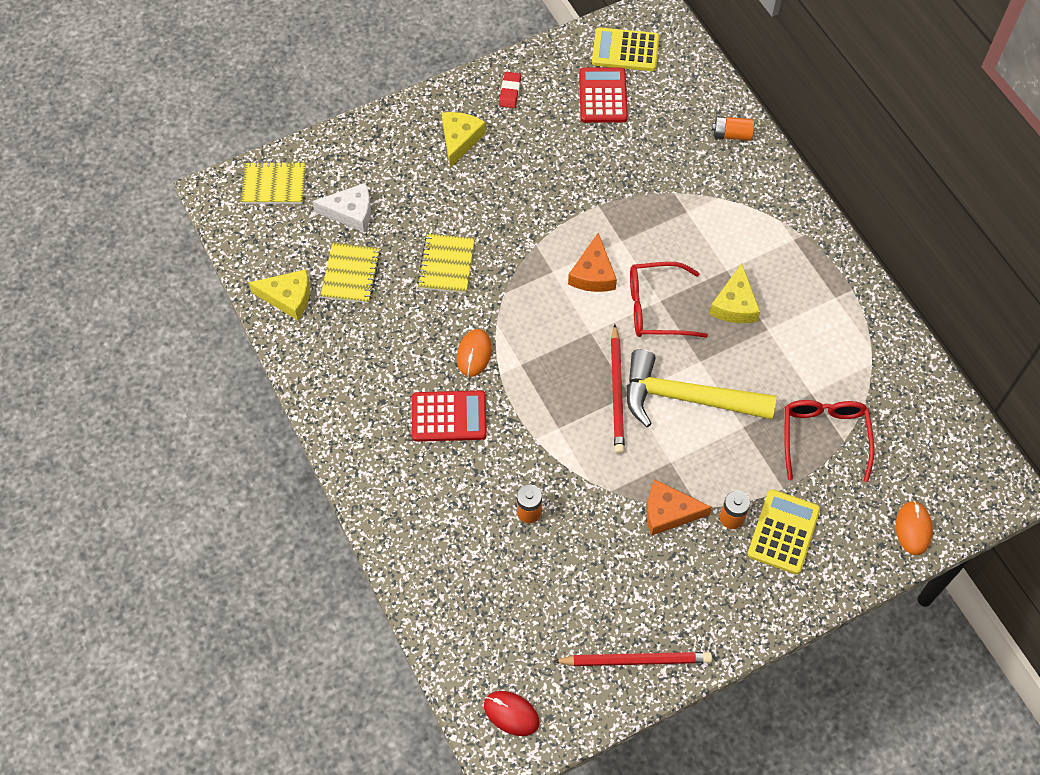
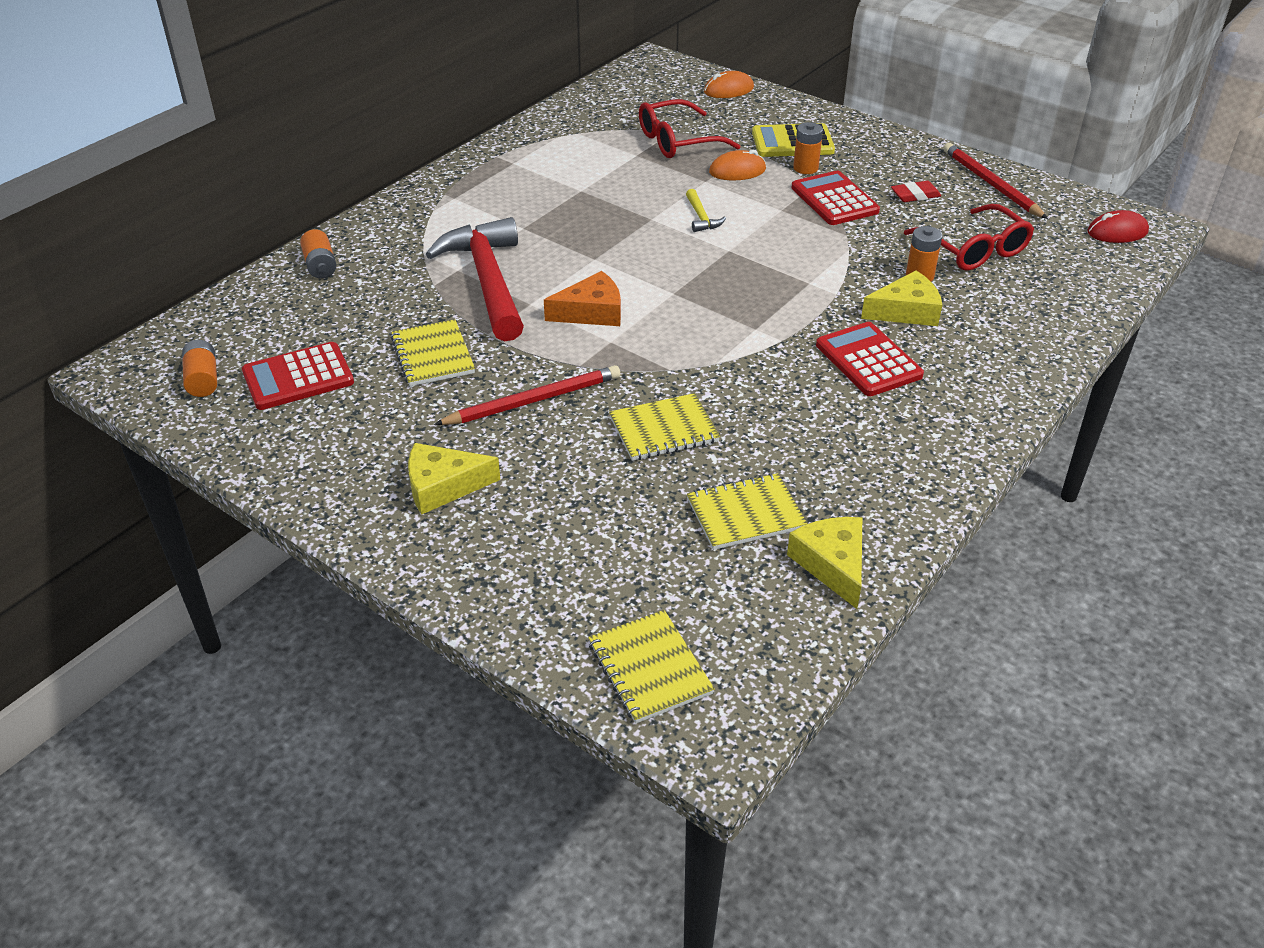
camera: 115 degrees left, 20 degrees down
white cheese [312,183,371,232] -> none
orange mouse [457,329,492,377] -> orange mouse moved to [709,150,766,180]
red mouse [484,691,540,736] -> red mouse turned 75 degrees clockwise [1087,210,1149,243]
red eraser [499,72,521,108] -> red eraser moved to [891,181,941,202]
yellow calculator [592,27,659,71] -> orange battery [182,340,217,397]
red pencil [611,324,625,454] -> red pencil moved to [434,365,621,425]
yellow hammer [626,349,776,427] -> yellow hammer [686,189,726,232], size x0.40
red glasses [630,262,708,338] -> red glasses moved to [904,204,1034,271]
orange cheese [647,480,712,536] -> red calculator [791,171,880,225]
yellow cheese [709,263,760,323] -> yellow cheese moved to [861,270,942,326]
none -> yellow notebook [391,319,475,386]
none -> red hammer [426,217,524,341]

